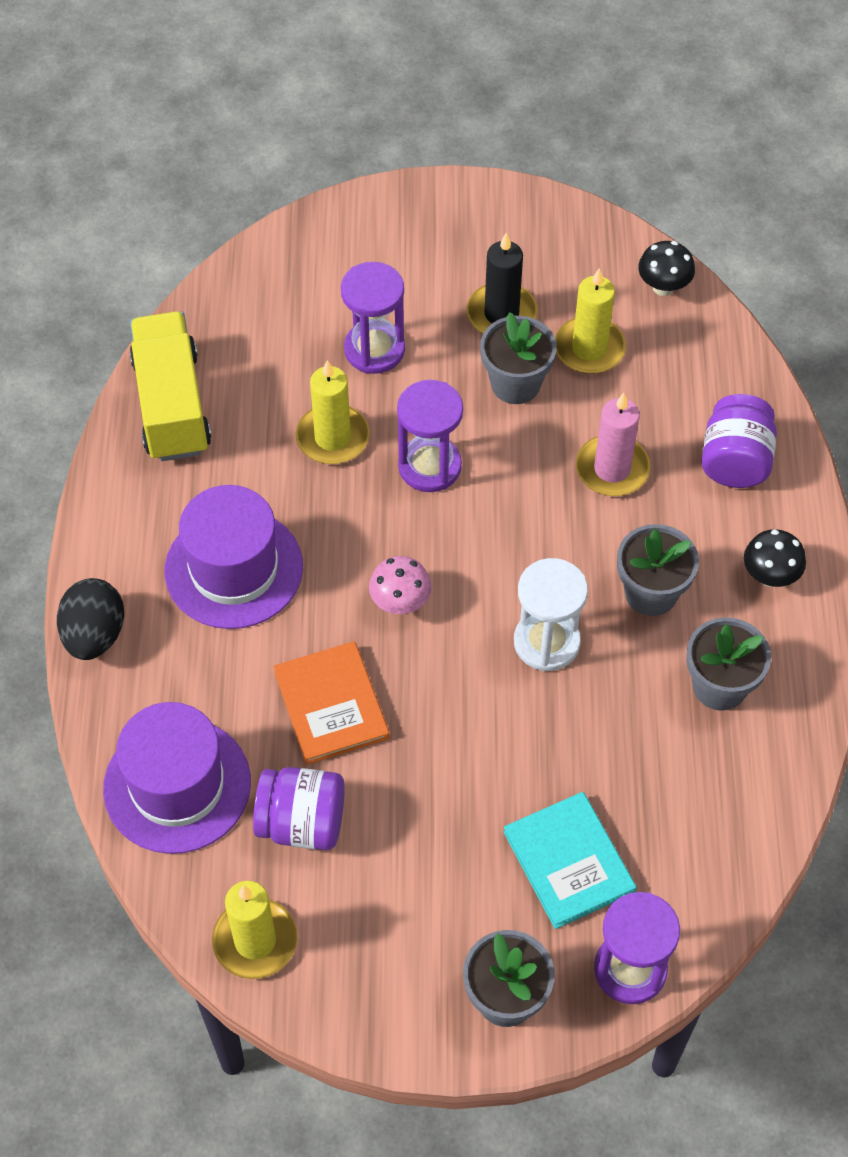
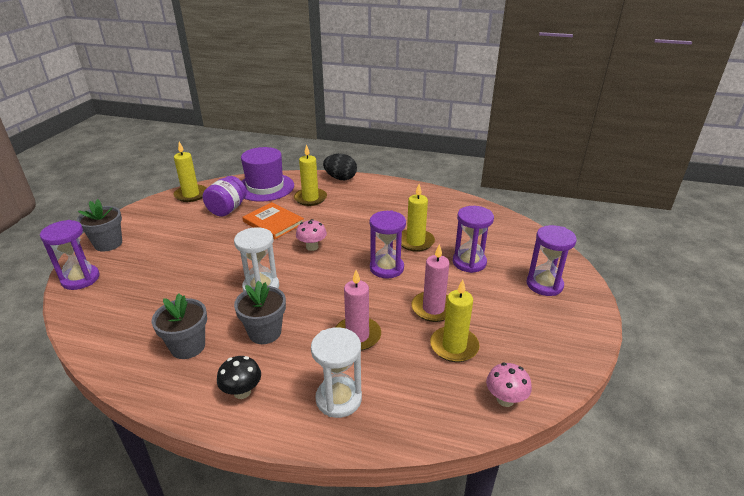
camera: 105 degrees right, 25 degrees down
yellow truck [130,312,211,461] -> none
purple hat [165,485,303,629] -> none
orange book [274,641,390,765] -> orange book turned 45 degrees clockwise [242,202,304,239]
black candle [467,233,538,333] -> none
grey flower pot [480,312,557,404] -> pink candle [411,244,449,322]
turquoise book [504,792,637,929] -> none
black mushroom [638,241,695,296] -> pink mushroom [486,363,532,407]
purple jar [701,394,777,488] -> white hourglass [311,327,362,418]
none -> yellow candle [294,144,327,206]
none -> purple hourglass [527,225,577,296]

